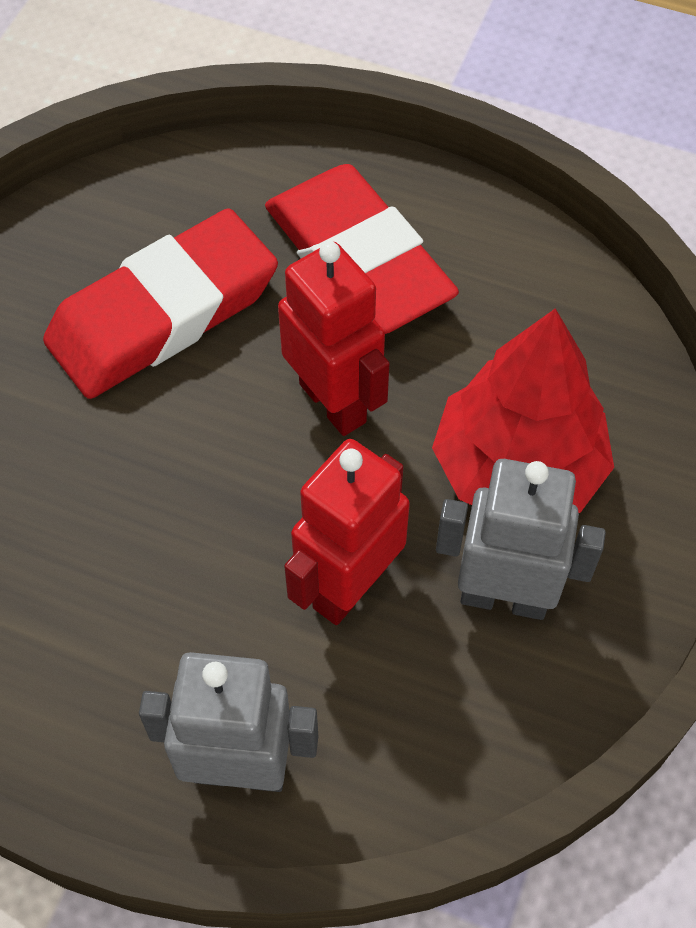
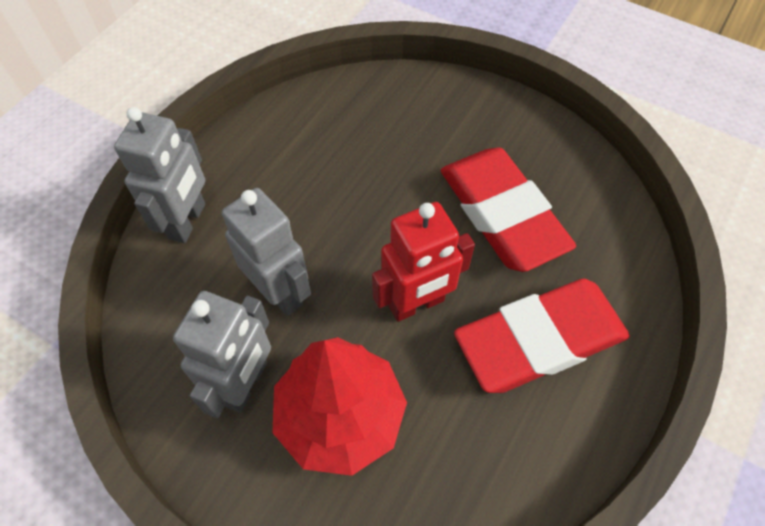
camera: 100 degrees right, 0 degrees up
red robot [284,439,410,625] -> grey robot [222,188,311,316]

